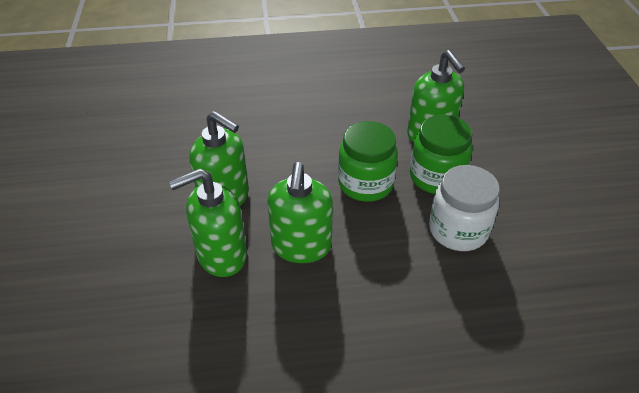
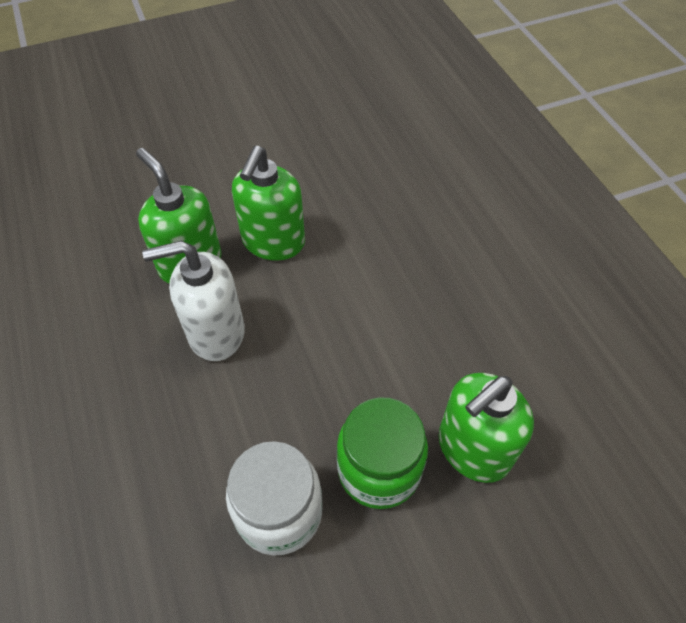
camera: 75 degrees right, 10 degrees up
green soap dispenser [268,162,333,263] -> white soap dispenser [142,241,245,361]
green jar [338,121,398,202] -> none

